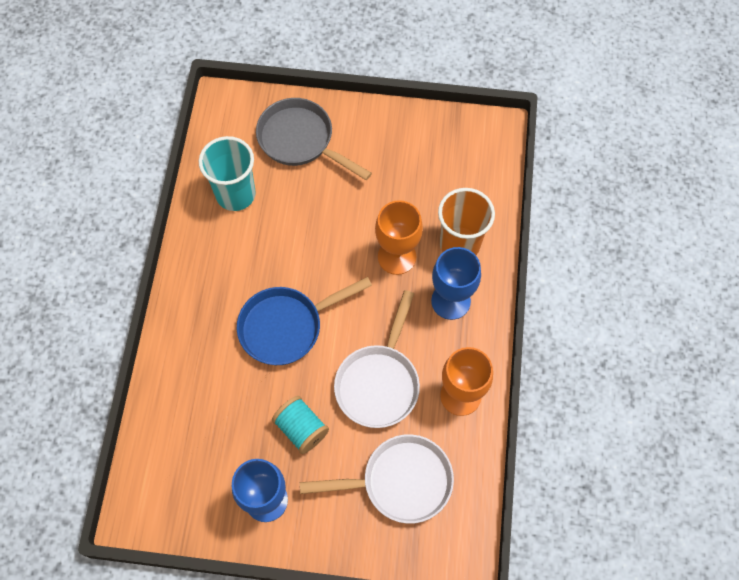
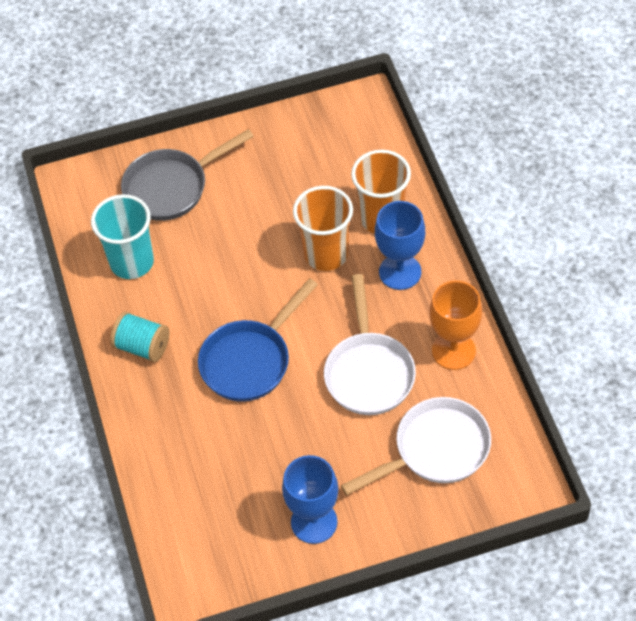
camera: 20 degrees left, 10 degrees down
grey pan [256,98,372,180] -> grey pan turned 45 degrees counterclockwise [121,129,254,221]
turquoise spool [272,396,329,454] -> turquoise spool moved to [110,311,169,362]
orange goblet [375,200,423,275] -> orange cup [293,186,353,271]

